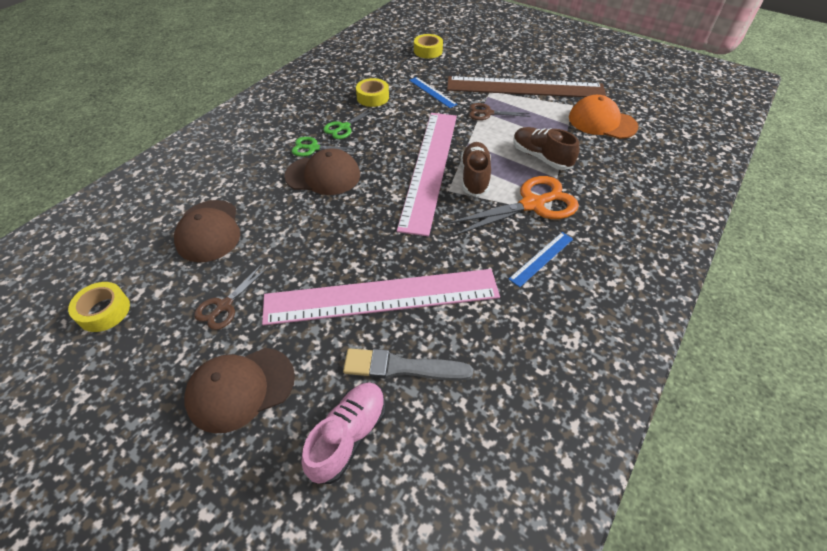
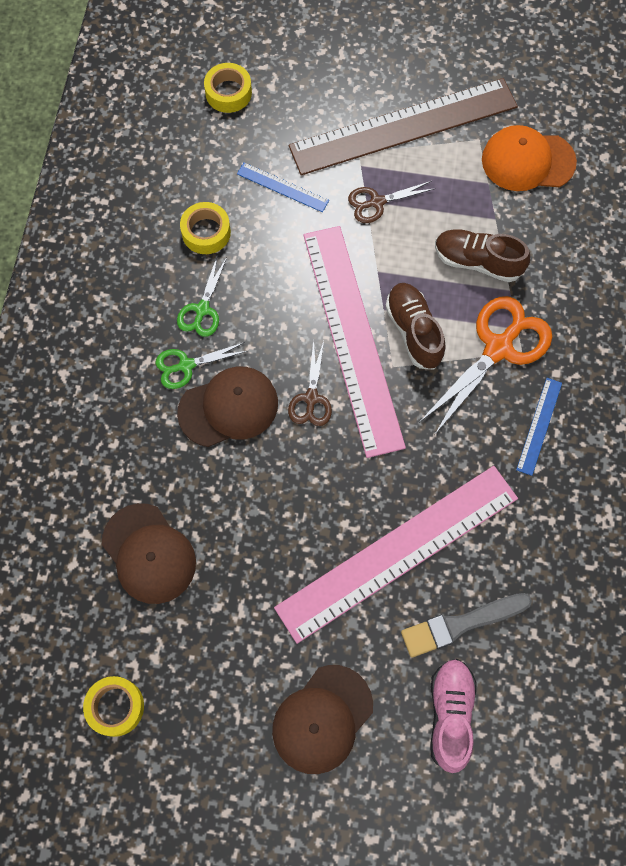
camera: 25 degrees left, 20 degrees up
brown scissors [194,264,268,330] -> brown scissors moved to [288,340,332,426]

